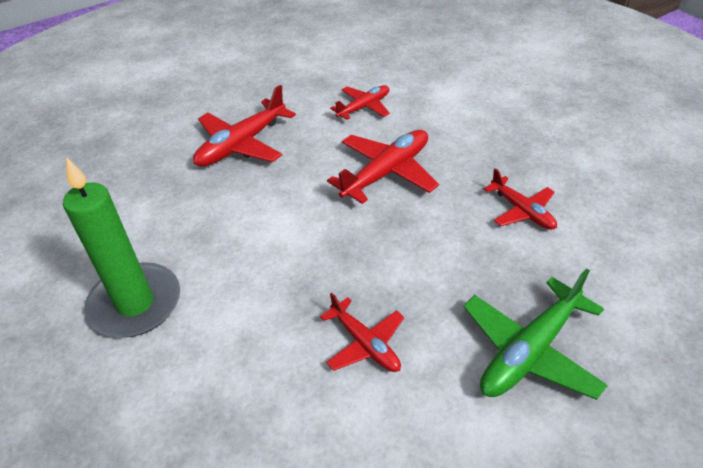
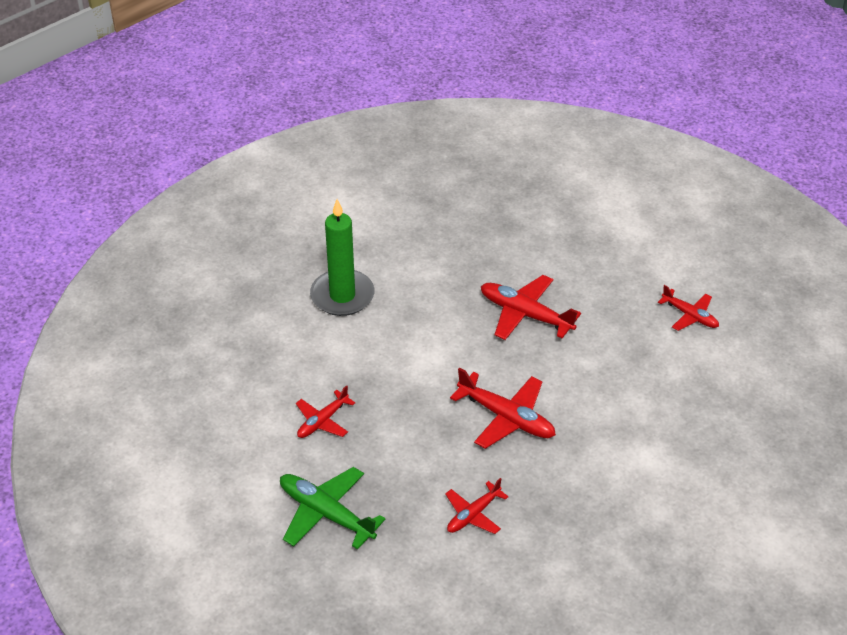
camera: 80 degrees right, 0 degrees up
red plane [330,85,390,120] -> red plane moved to [658,285,719,331]

